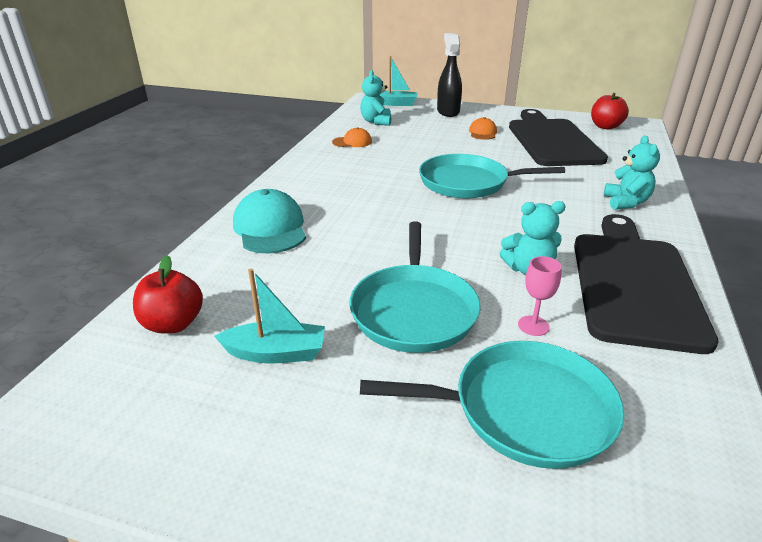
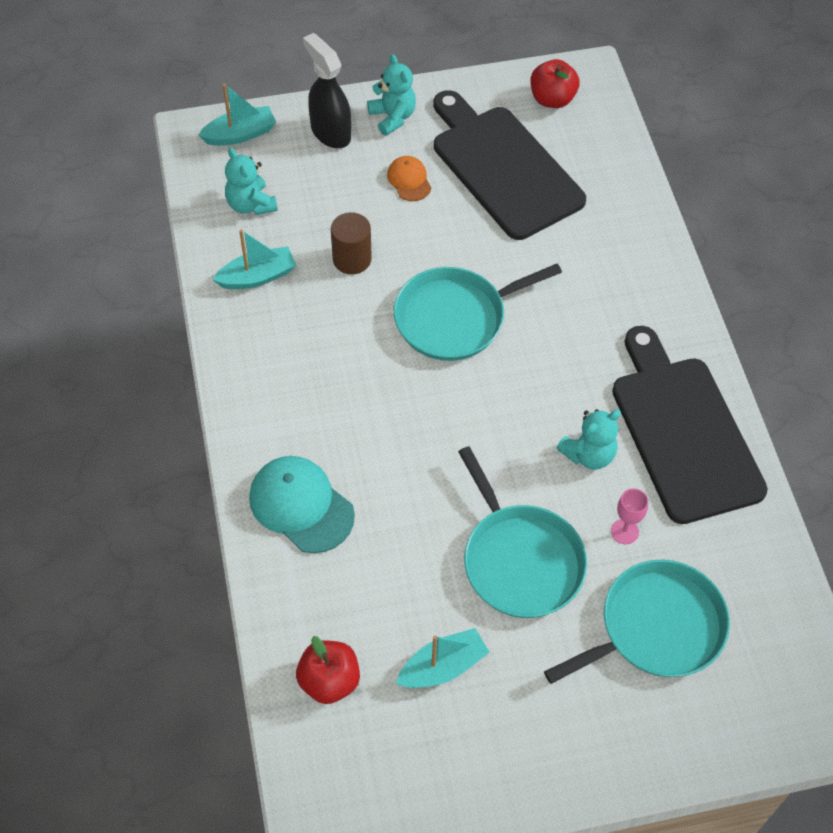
camera: 30 degrees left, 25 degrees up
orange cap [332,127,372,147] -> turquoise boat [213,229,296,289]
turquoise teddy bear [604,135,660,210] -> turquoise teddy bear moved to [367,54,416,136]
none -> brown cylinder [331,212,372,274]

